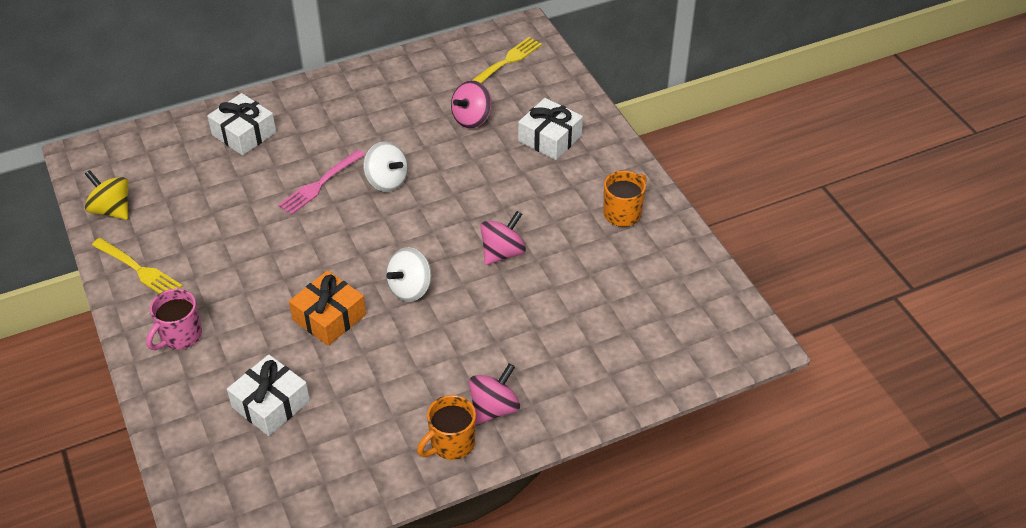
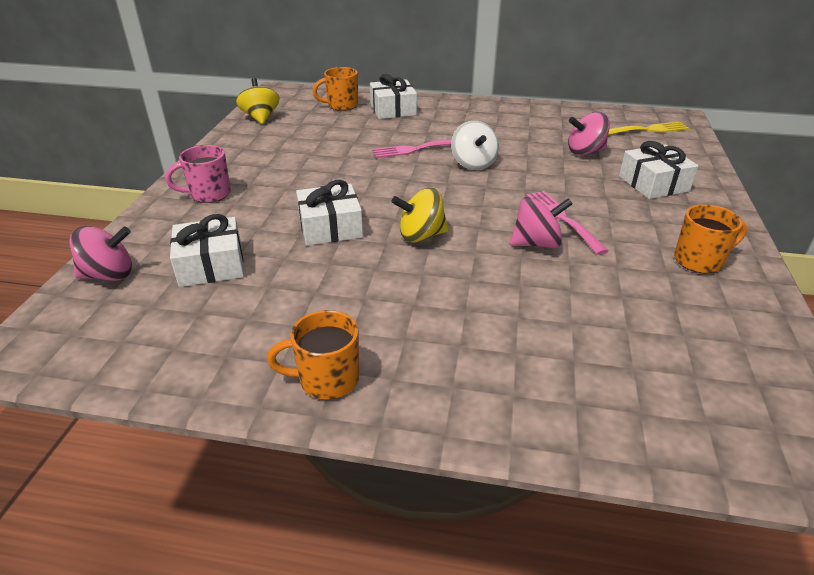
camera: 35 degrees right, 10 degrees down
yellow fork [92,238,182,294] -> none
orange gift [289,270,366,346] -> white gift [296,180,363,246]
white spinning top [386,248,431,302] -> yellow spinning top [391,188,449,243]
pink spinning top [469,363,520,425] -> pink spinning top moved to [69,226,132,281]
none -> orange mug [313,67,358,111]
none -> pink fork [526,191,609,255]

